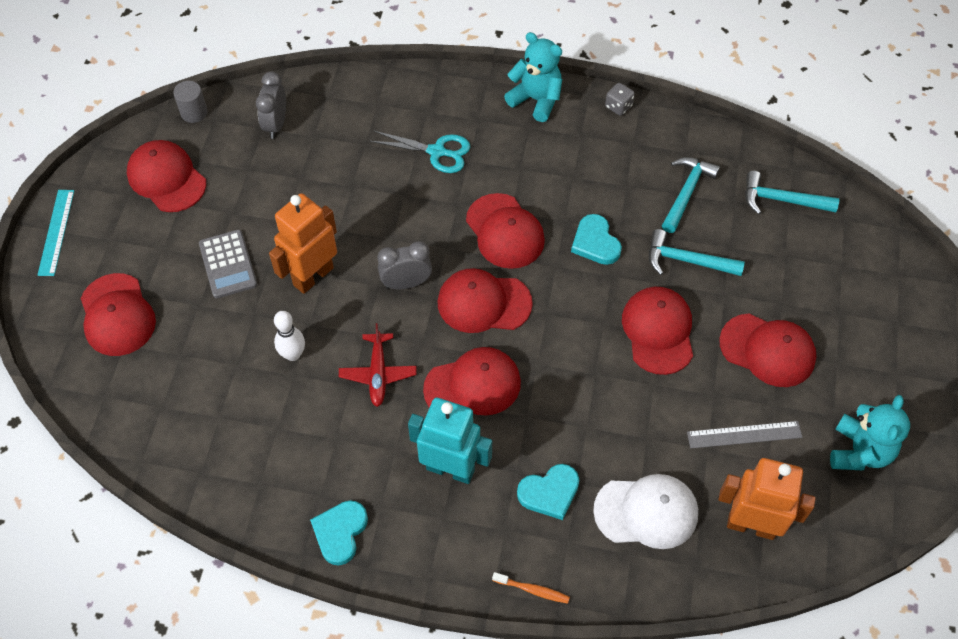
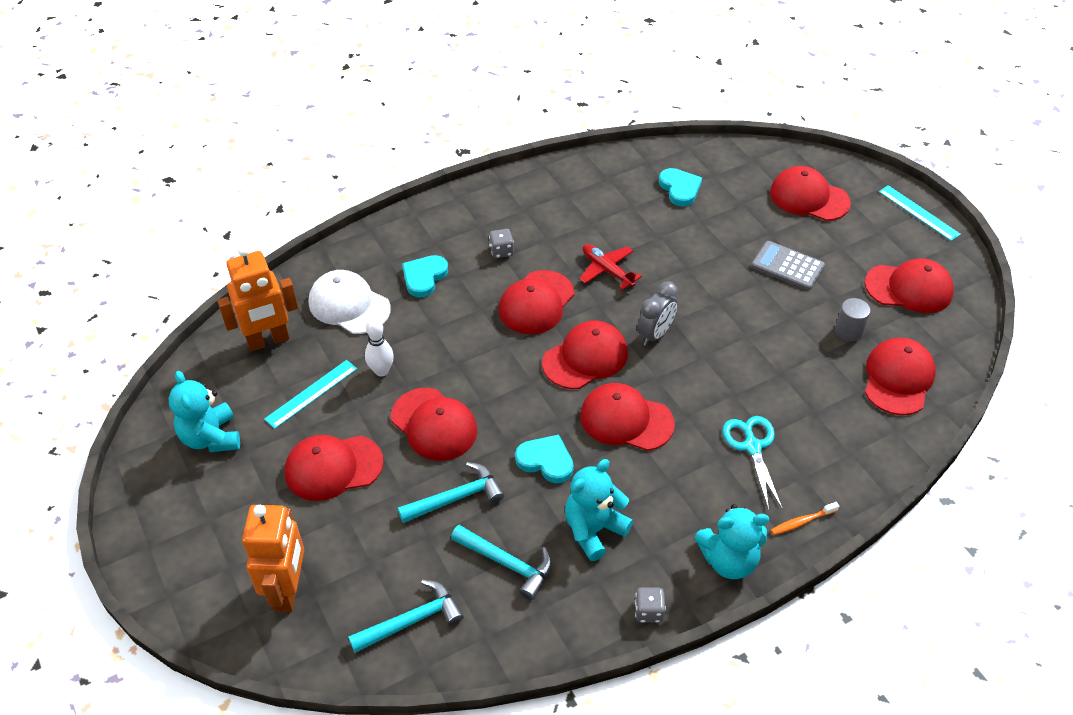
camera: 140 degrees right, 10 degrees down
grey cylinder [173,81,208,123] -> grey cylinder moved to [835,298,871,341]
grey clock [256,71,286,139] -> red cap [865,338,936,415]
orange robot [269,193,337,294] -> orange robot moved to [242,505,304,612]
white bowling pin [274,311,305,361] -> white bowling pin moved to [365,318,394,376]
turquoise heart [310,500,368,565] -> turquoise heart moved to [659,168,702,206]
turquoise scissors [370,131,470,173] -> turquoise scissors turned 105 degrees clockwise [722,416,782,510]
turquoise robot [408,398,492,484] -> grey dice [489,229,514,258]
orange toothbrush [492,572,570,604] -> orange toothbrush moved to [771,502,839,535]
white cap [593,474,698,549] -> white cap turned 75 degrees clockwise [309,270,391,334]
turquoise hammer [662,157,720,233] -> turquoise hammer turned 45 degrees counterclockwise [451,525,552,600]
grey ruler [687,421,802,449] -> turquoise ruler [264,360,357,429]
none -> turquoise teddy bear [565,459,633,561]

